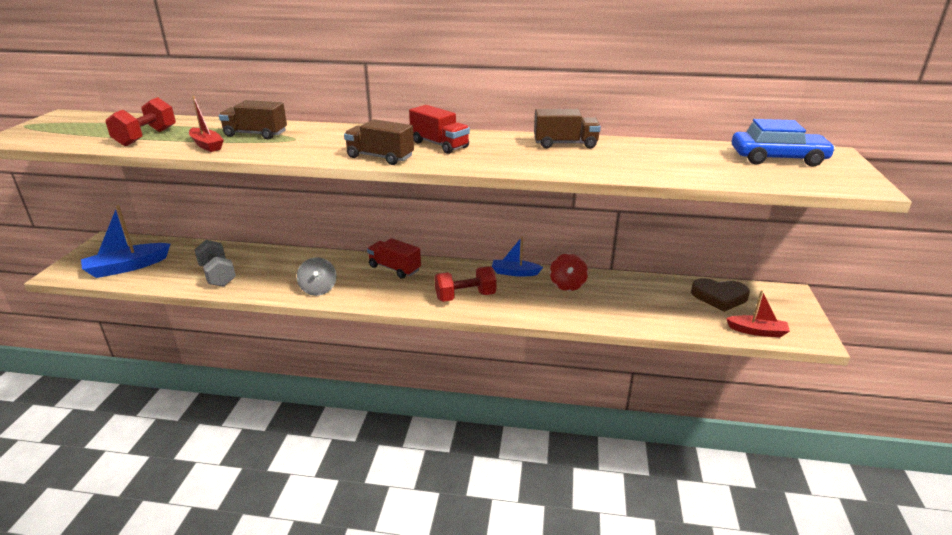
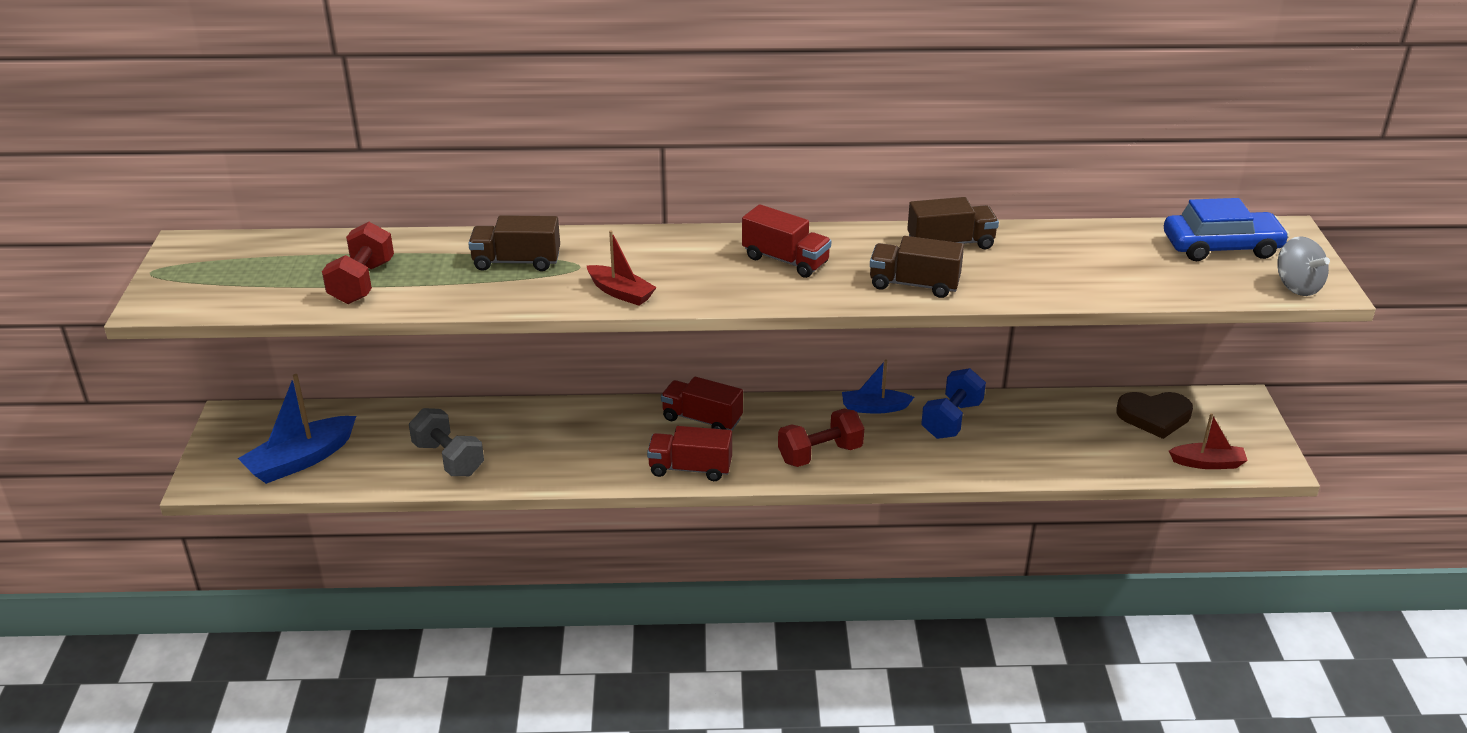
camera: 10 degrees left, 5 degrees up
red boat [189,96,224,152] -> red boat moved to [586,231,657,306]
grey spinning top [297,257,337,296] -> grey spinning top moved to [1277,236,1330,296]
brown truck [344,119,414,165] -> brown truck moved to [870,236,964,298]
red spinning top [550,253,588,291] -> blue dumbbell [921,368,986,439]
none -> red truck [647,426,732,481]

